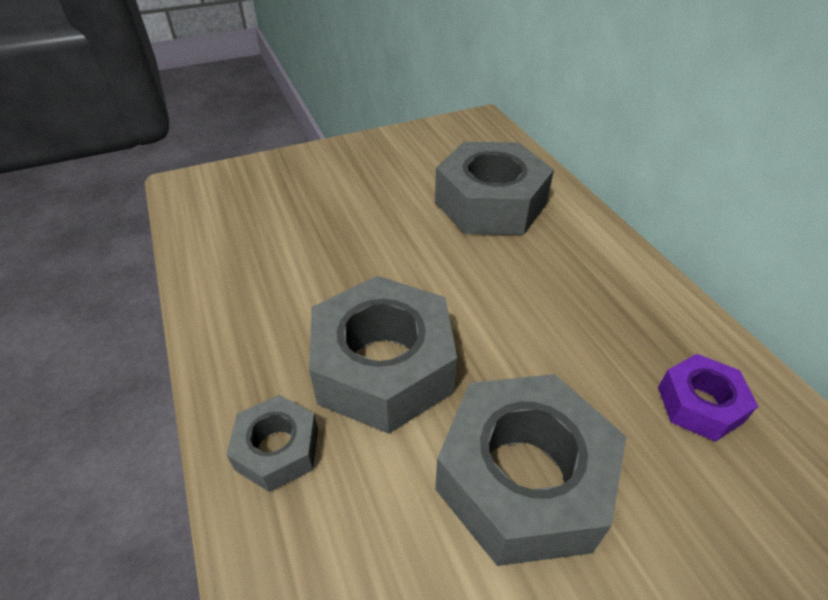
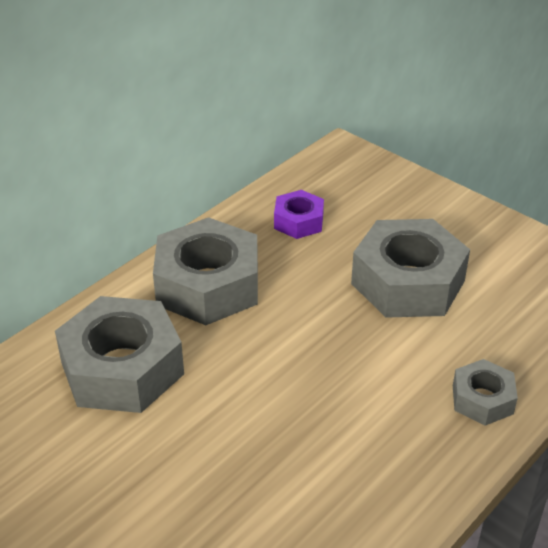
camera: 115 degrees left, 5 degrees down
grey nut [309,276,457,434] -> grey nut moved to [153,217,258,325]

